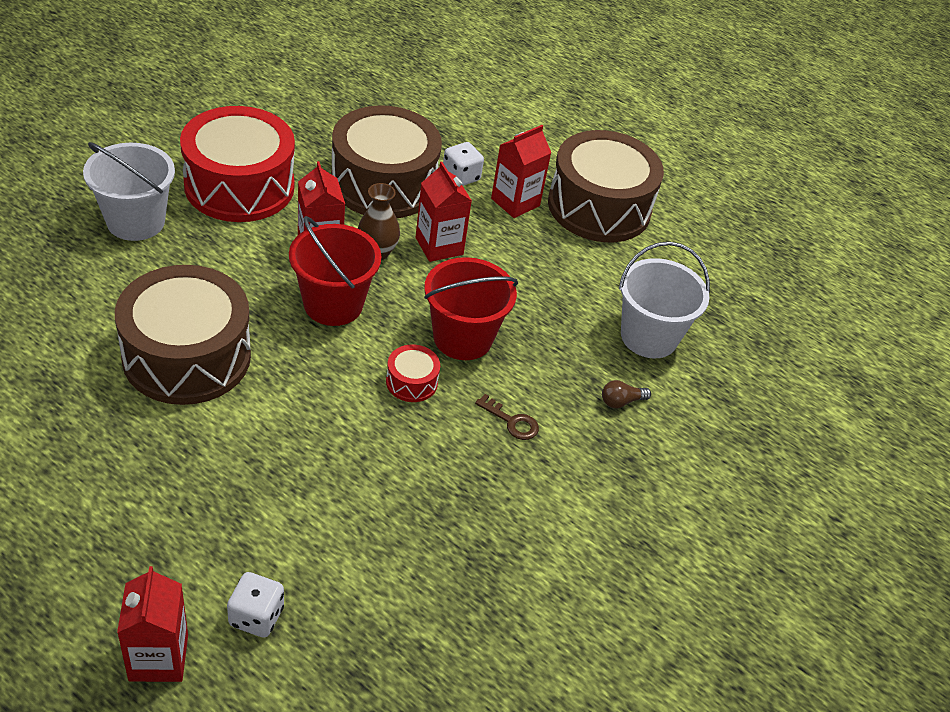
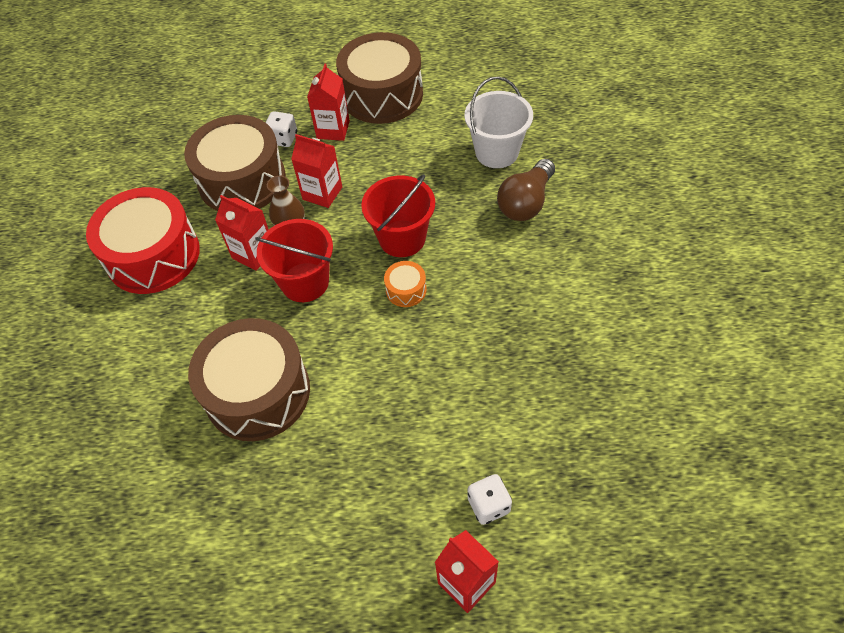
camera: 30 degrees left, 10 degrees up
white bucket [83,142,175,241] -> none
red drum [386,345,440,402] -> orange drum [384,261,427,307]
brown key [475,394,539,440] -> none
brown light bulb [602,380,651,408] -> brown light bulb [497,159,555,221], size x2.19

